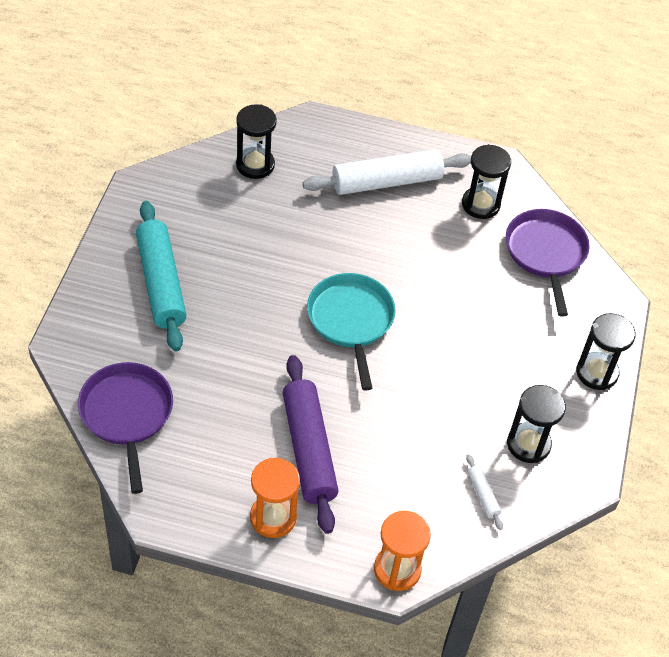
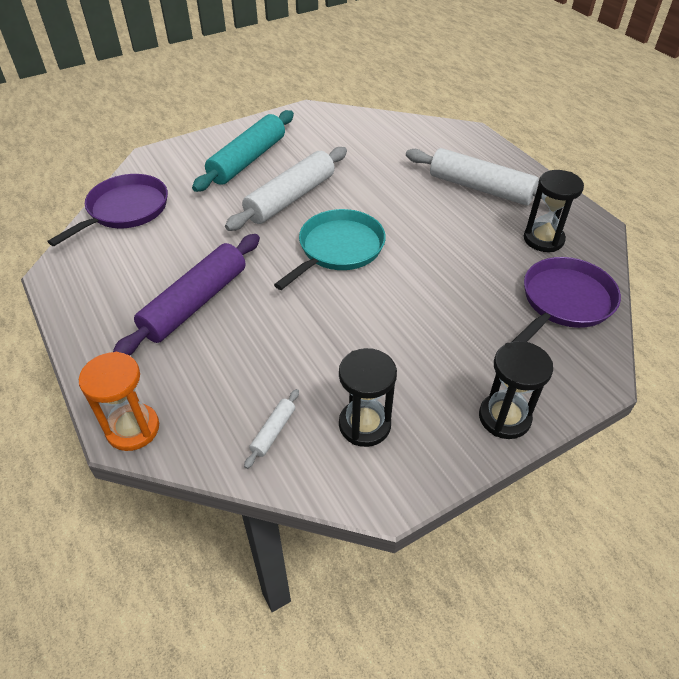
camera: 50 degrees right, 5 degrees down
black hourglass [236,104,277,179] -> none
orange hourglass [250,458,300,538] -> none
none -> white rolling pin [225,147,347,231]

